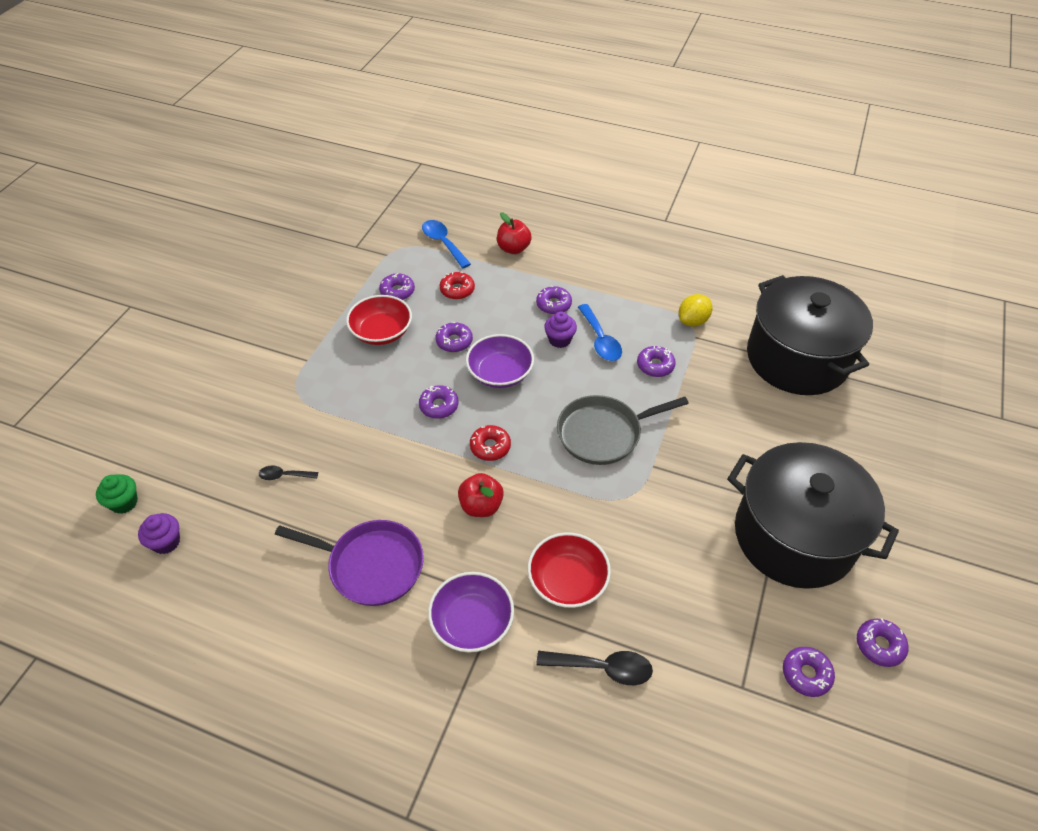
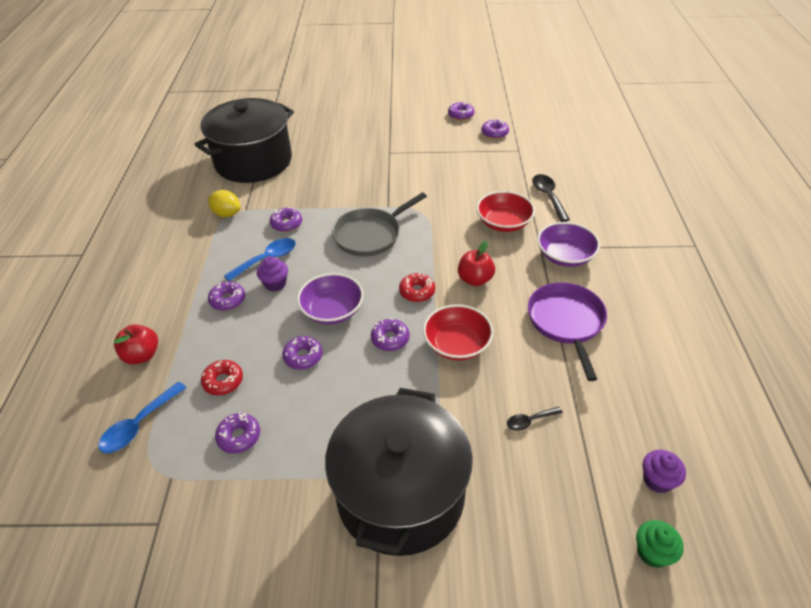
camera: 110 degrees left, 5 degrees down
black spoon [259,465,318,480] -> black spoon turned 90 degrees clockwise [507,407,563,431]
red bowl [346,295,412,345] -> red bowl moved to [423,304,493,360]
grey pan [557,395,689,465] -> grey pan turned 90 degrees clockwise [332,192,427,257]
black pot [727,442,899,589] -> black pot moved to [325,388,473,556]

